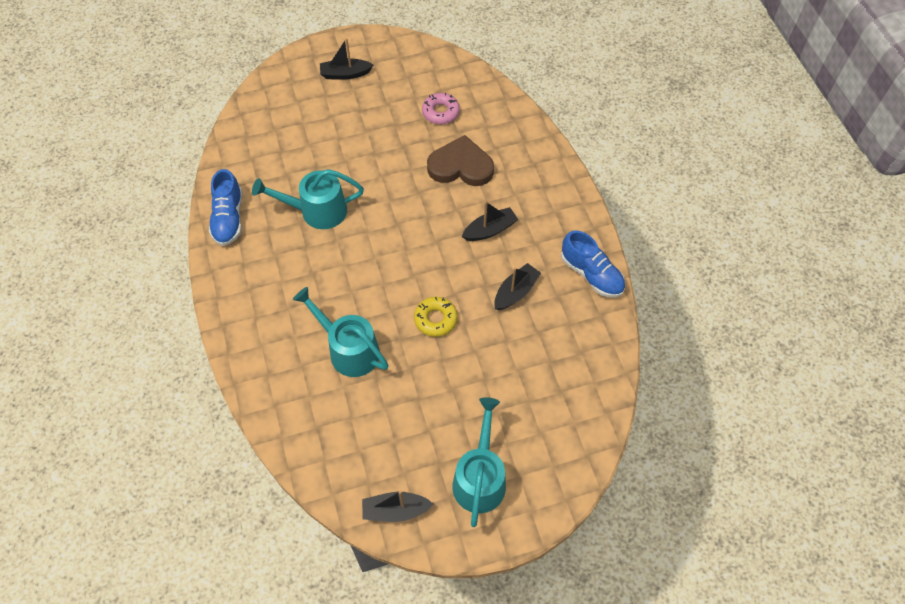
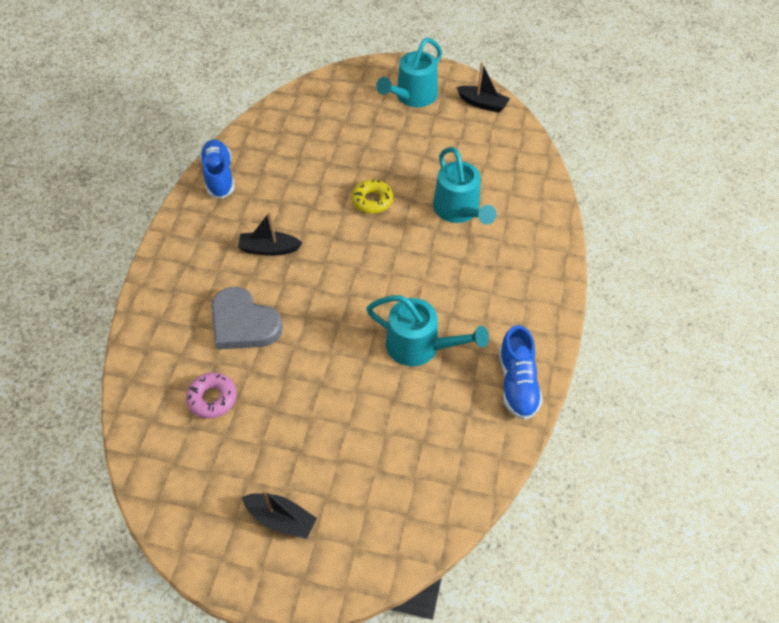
camera: 150 degrees left, 5 degrees down
blue shoe [209,169,242,246] -> blue shoe turned 150 degrees clockwise [499,325,543,420]
brown heart [427,135,494,186] -> grey heart [211,287,283,349]
black boat [494,263,541,310] -> none

